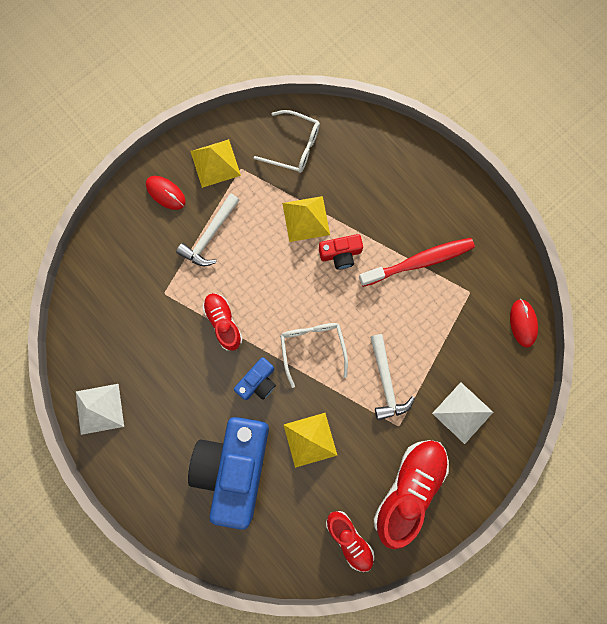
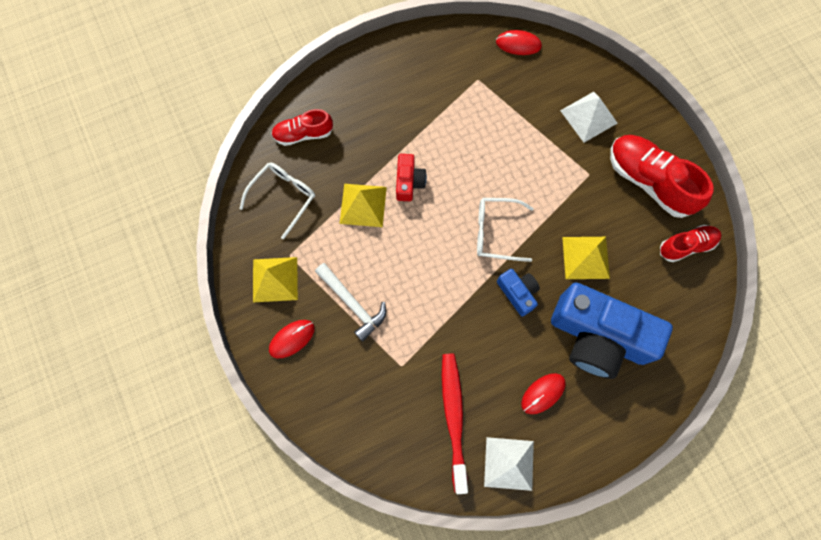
camera: 75 degrees left, 5 degrees down
red shoe [203,293,243,351] -> red shoe moved to [271,109,333,146]
red toothbrush [359,238,475,287] -> red toothbrush moved to [442,354,468,494]
white hammer [370,334,415,420] -> none
none -> red mouse [521,373,566,414]

